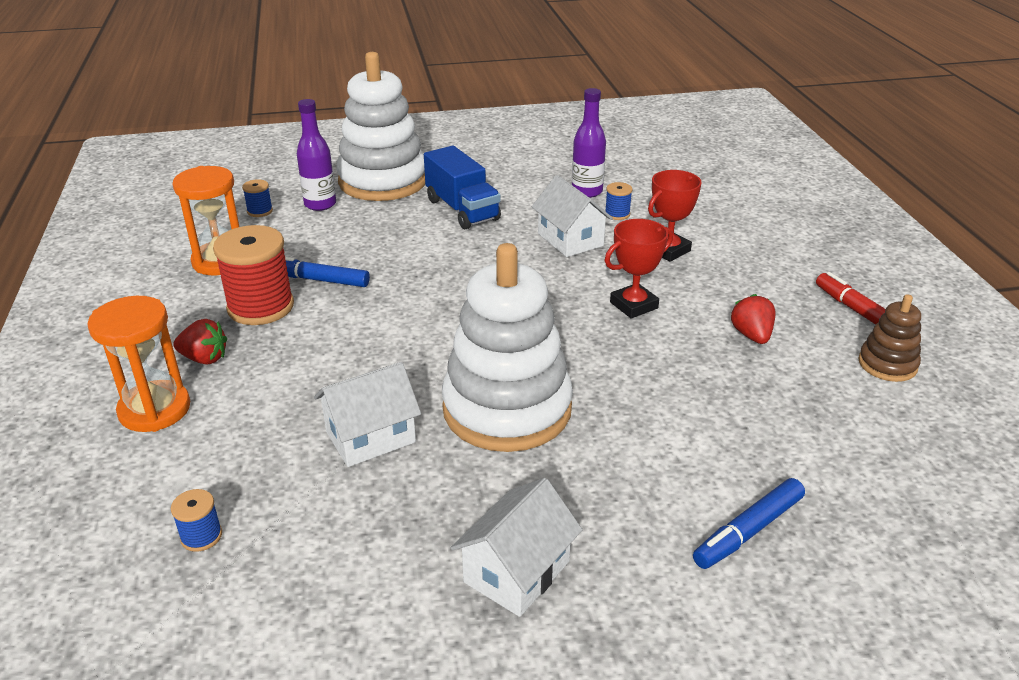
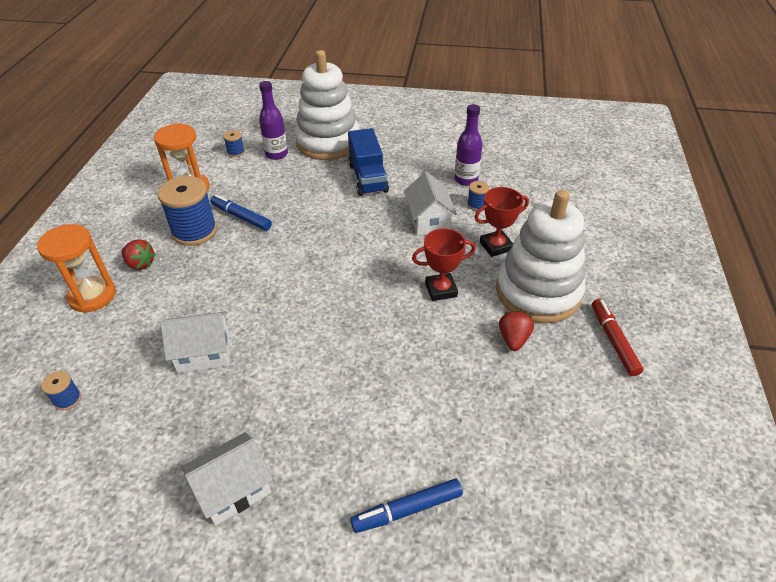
camera: 20 degrees right, 10 degrees up
red spool [213,225,294,325] -> blue spool [158,176,217,246]
white stacking toy [442,243,573,452] -> white stacking toy moved to [496,190,586,323]
brown stacking toy [858,294,921,382] -> none

